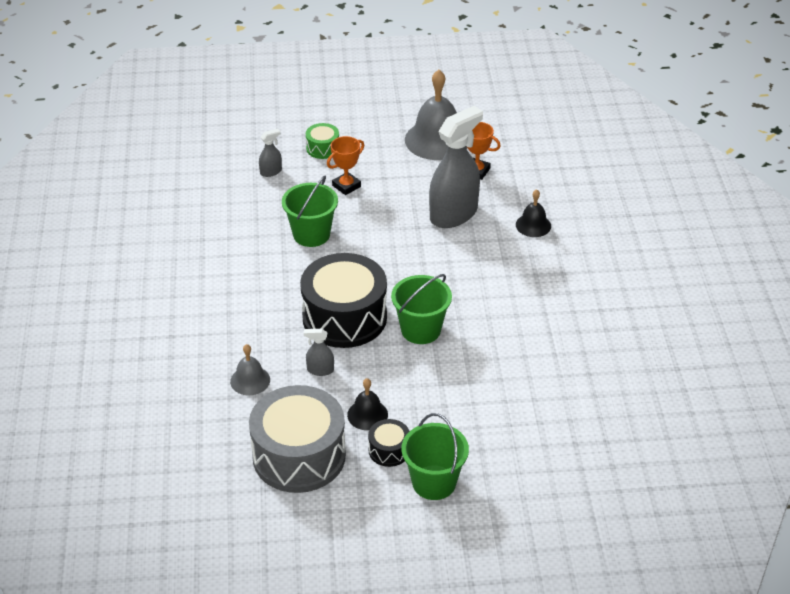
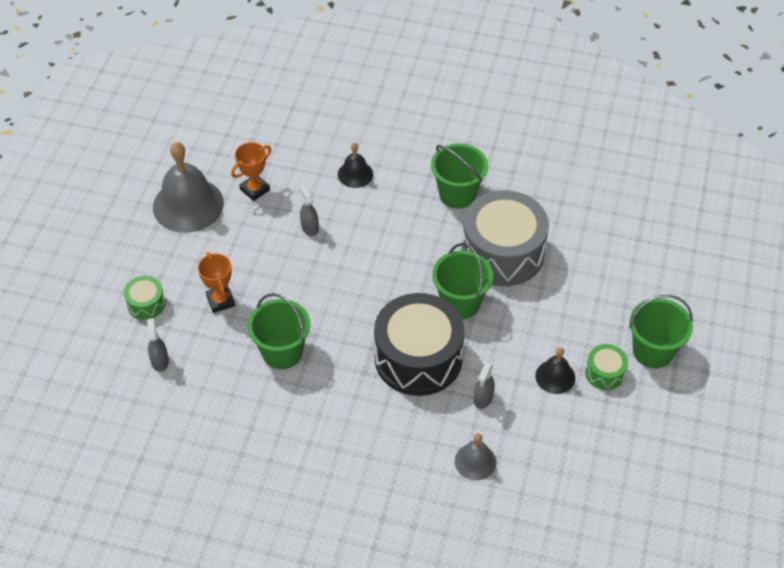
camera: 70 degrees left, 10 degrees up
grey drum [249,385,346,493] -> grey drum moved to [462,190,549,286]
black drum [368,419,409,467] -> green drum [585,344,628,390]
grey spray bottle [429,106,483,228] -> grey spray bottle [300,185,319,236], size x0.42
none -> green bucket [431,143,488,209]

